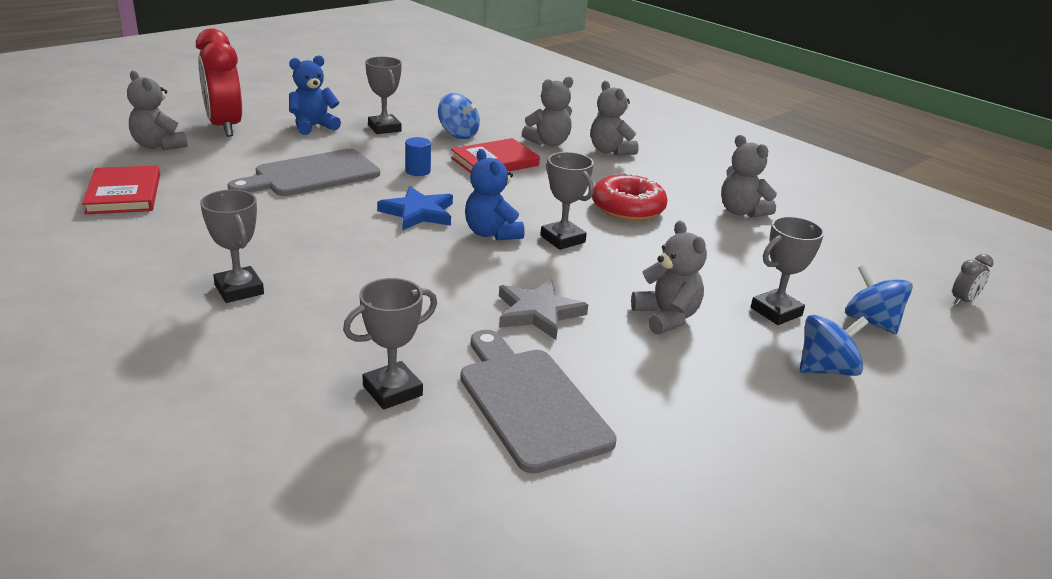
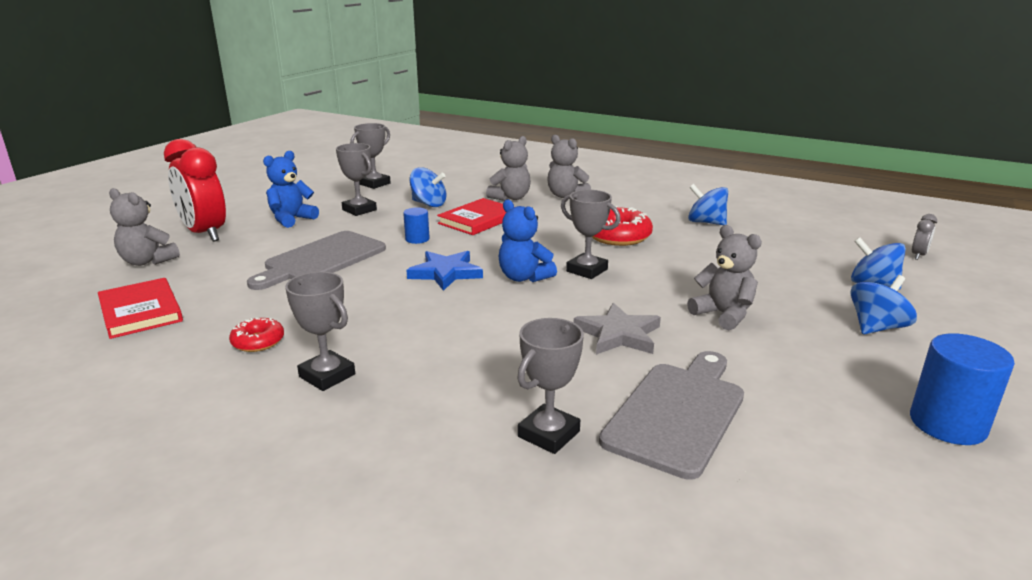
camera: 15 degrees left, 5 degrees down
grey cutting board [460,330,617,474] -> grey cutting board turned 75 degrees clockwise [599,351,744,480]
grey teddy bear [721,135,777,218] -> blue spinning top [688,184,728,225]
grey trophy [751,216,824,325] -> grey trophy moved to [350,123,391,189]
none -> red donut [229,318,284,352]
none -> blue cylinder [910,333,1015,445]

